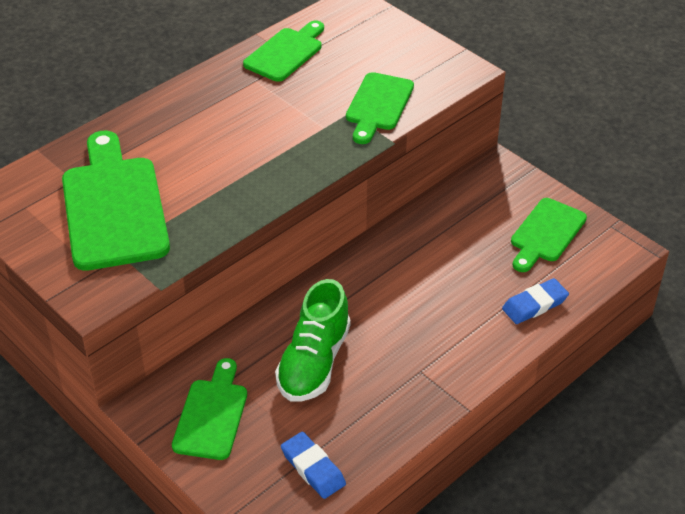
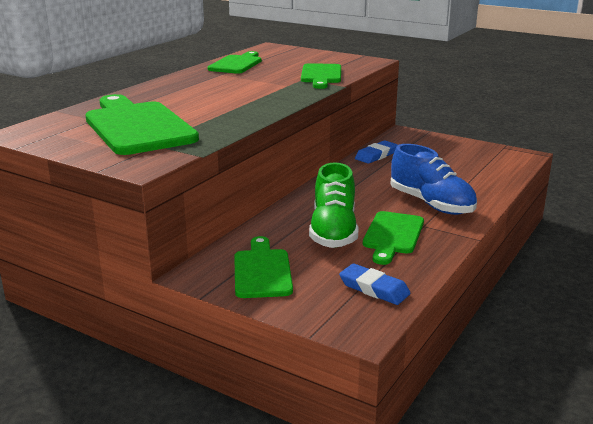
camera: 15 degrees left, 20 degrees down
blue eraser [502,278,569,324] -> blue eraser moved to [355,140,398,164]
green cutting board [511,198,587,272] -> green cutting board moved to [363,211,424,265]
none -> blue shoe [391,144,477,215]

